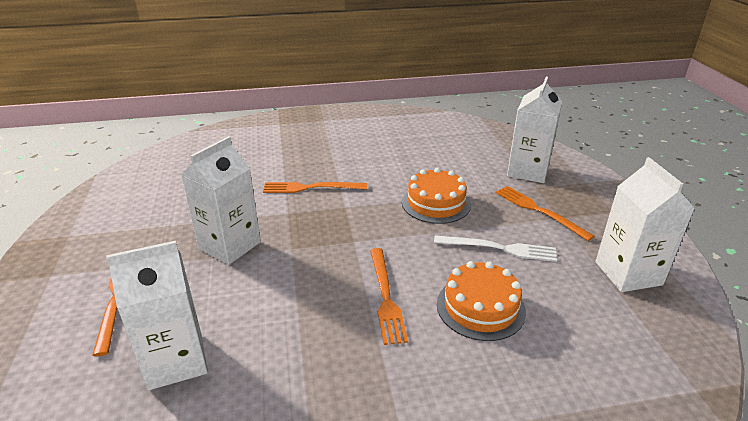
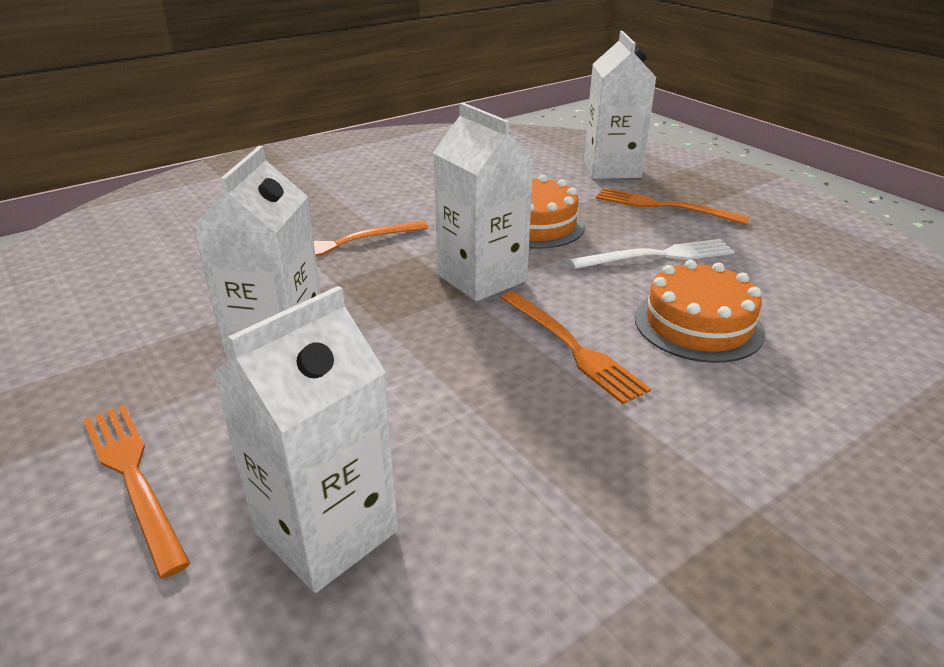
camera: 25 degrees left, 0 degrees up
white carton [595,157,694,292] -> white carton moved to [433,103,534,301]

